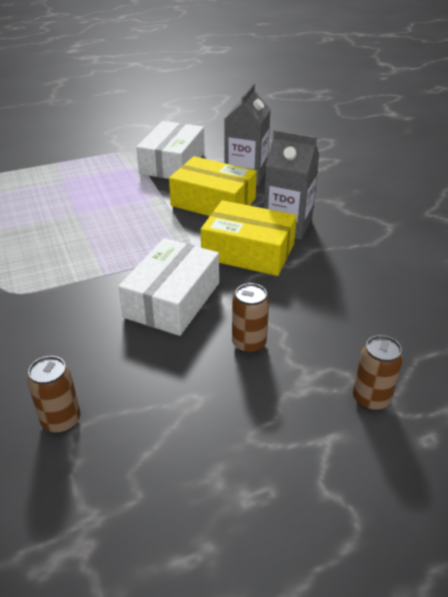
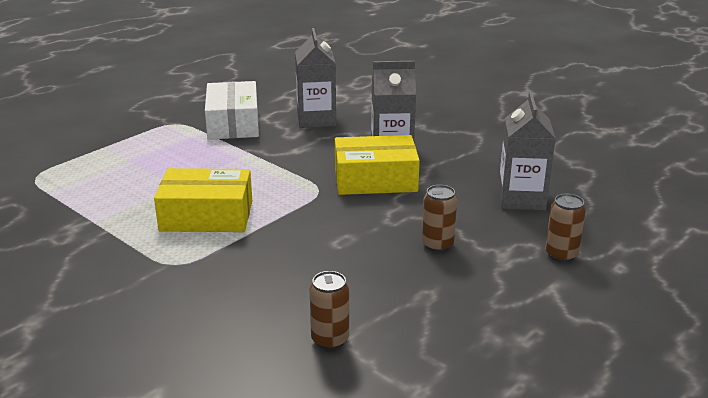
camera: 25 degrees left, 10 degrees down
white box [118,238,219,336] -> none
yellow box [169,156,257,216] -> yellow box moved to [154,168,252,232]
none -> grey carton [498,92,556,210]

